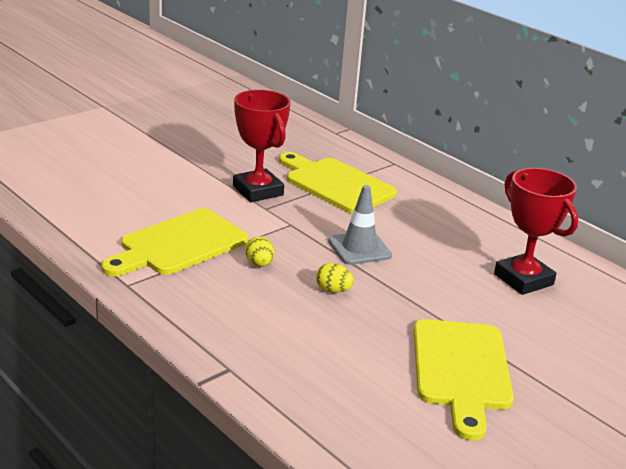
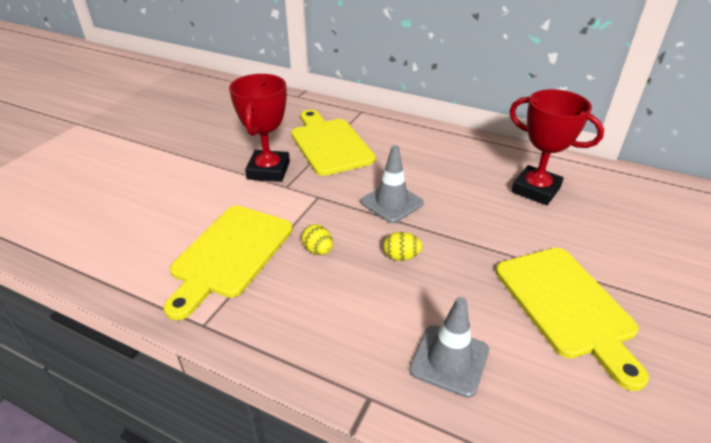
camera: 20 degrees left, 10 degrees up
red trophy [233,90,291,202] -> red trophy turned 60 degrees clockwise [229,74,290,182]
yellow cutting board [279,152,397,214] -> yellow cutting board turned 45 degrees clockwise [291,110,376,176]
none -> grey traffic cone [409,297,489,398]

